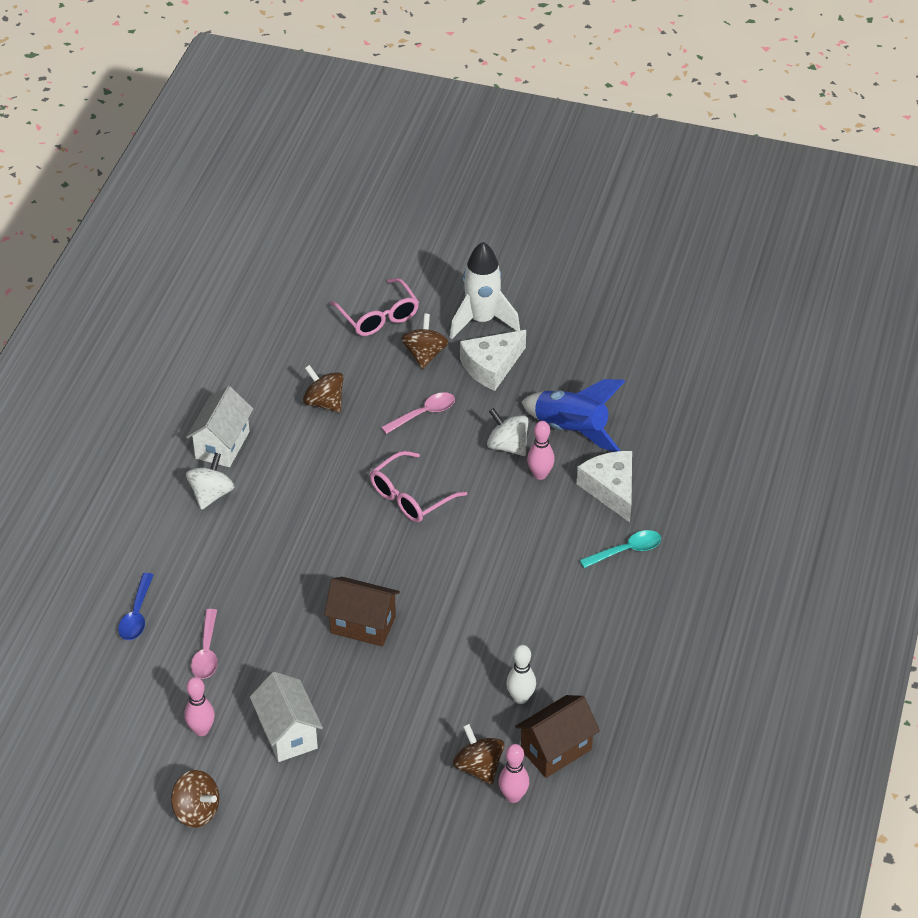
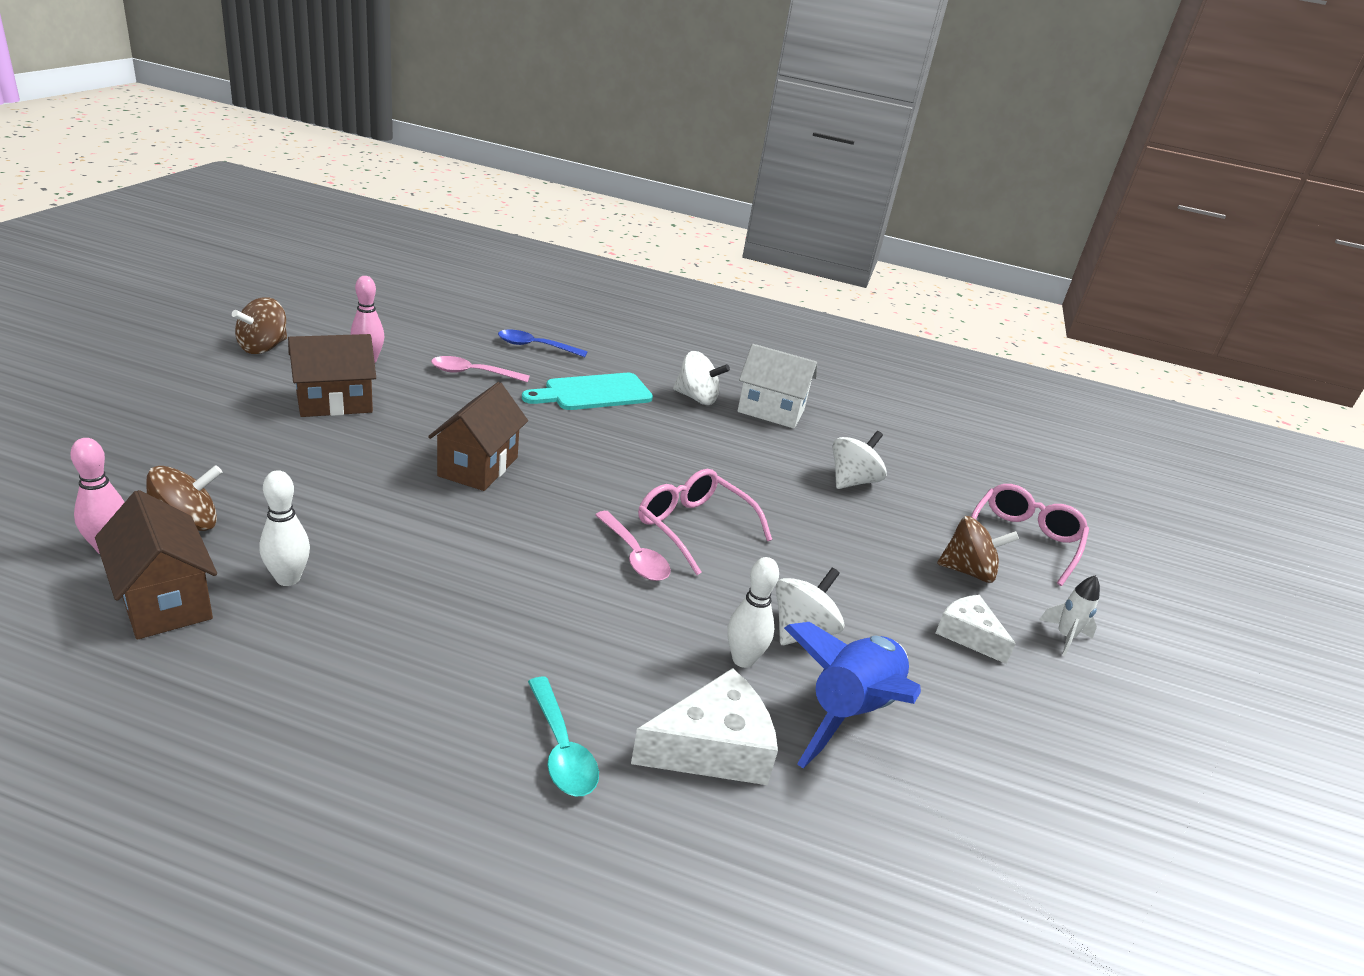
camera: 85 degrees right, 15 degrees down
white house [250,672,323,762] -> brown house [288,334,376,417]
brown spinning top [303,365,344,413] -> white spinning top [832,431,887,489]
pink glasses [330,278,419,336] -> pink glasses turned 150 degrees clockwise [971,484,1089,586]
pink spoon [381,392,455,434] -> pink spoon moved to [595,511,671,581]
white rocket [450,242,520,339] -> white rocket [1039,575,1100,656], size x0.47
white cheese [460,330,526,391] -> white cheese [936,595,1016,664], size x0.66
pink bowling pin [527,421,555,480] -> white bowling pin [728,557,779,668]
none -> turquoise cutting board [522,373,653,410]

